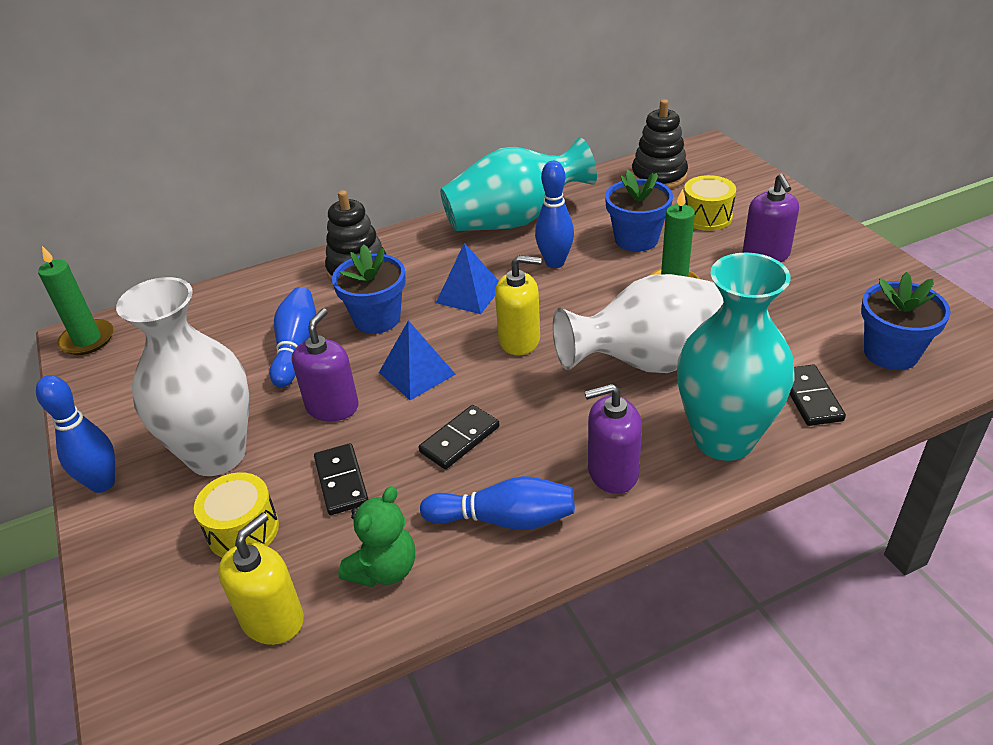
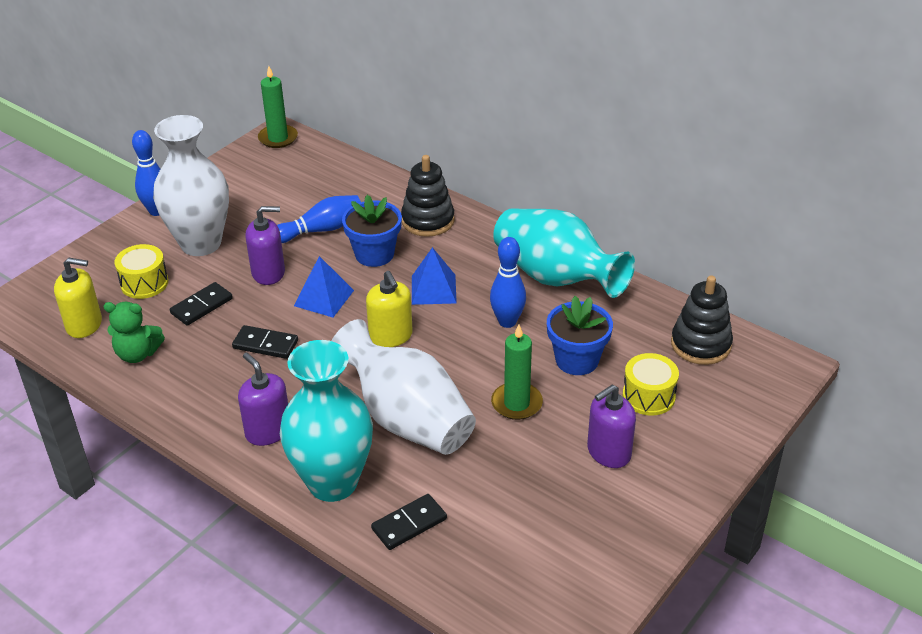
camera: 60 degrees right, 0 degrees up
blue bowling pin [420,476,575,530] -> none
blue flower pot [861,272,951,370] -> none

